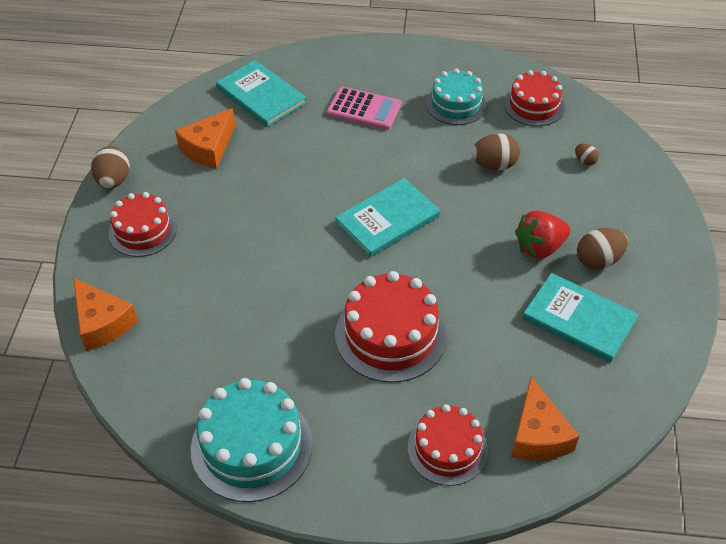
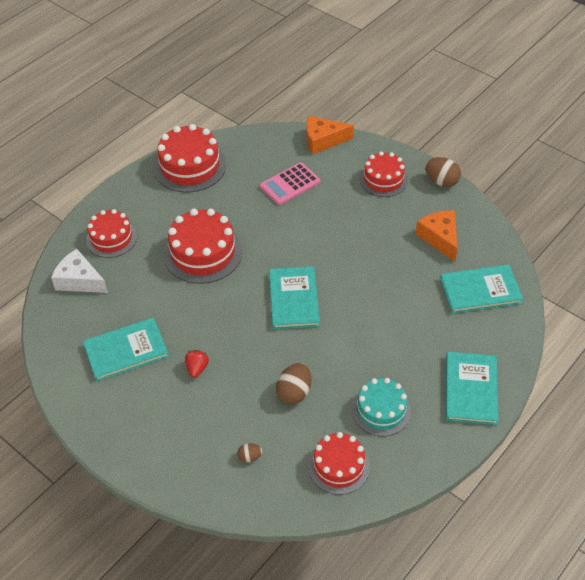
camera: 125 degrees right, 0 degrees up
turquoise cake [191,378,313,502] -> red cake [154,124,226,193]
pink calculator [327,87,402,130] -> pink calculator moved to [260,162,320,205]
orange cheese [511,376,579,460] -> white cheese [51,249,108,293]
red strawberry [515,210,570,259] -> red strawberry [185,350,209,378], size x0.60
brown egg [577,228,628,270] -> none
none -> turquoise book [446,352,499,425]

